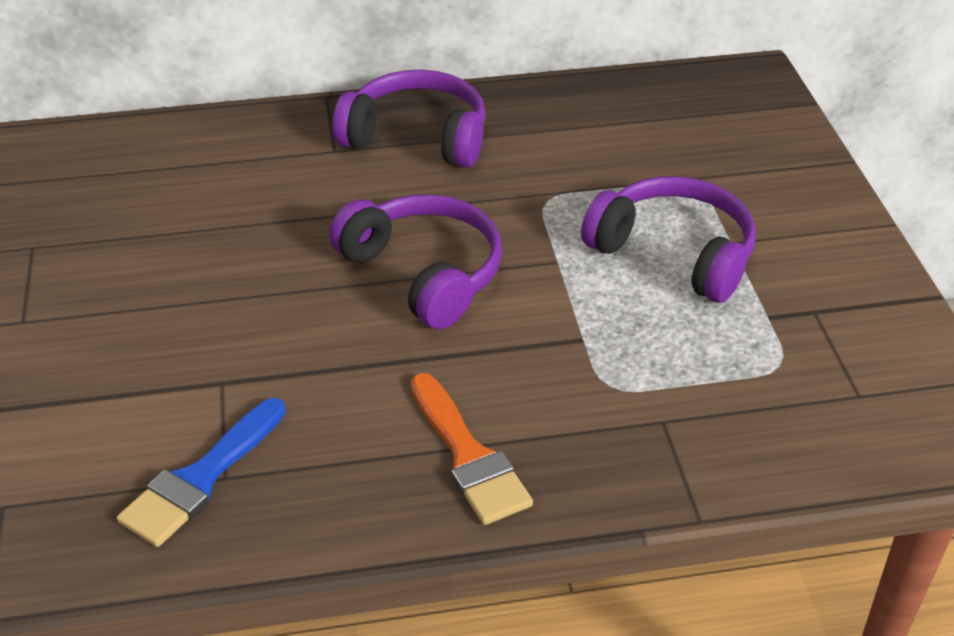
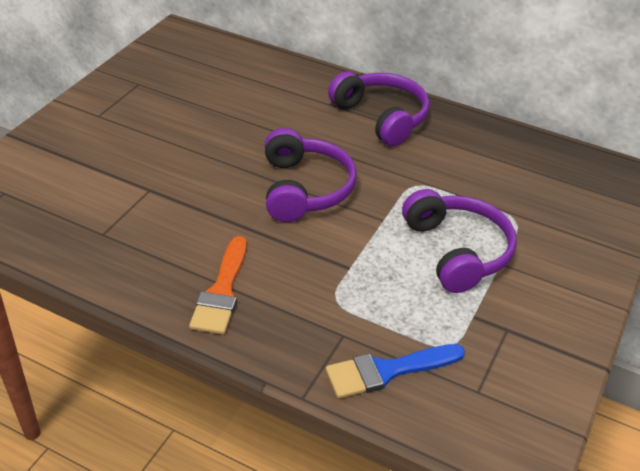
camera: 35 degrees right, 0 degrees up
blue brush [117,398,286,547] -> blue brush moved to [326,344,465,398]

